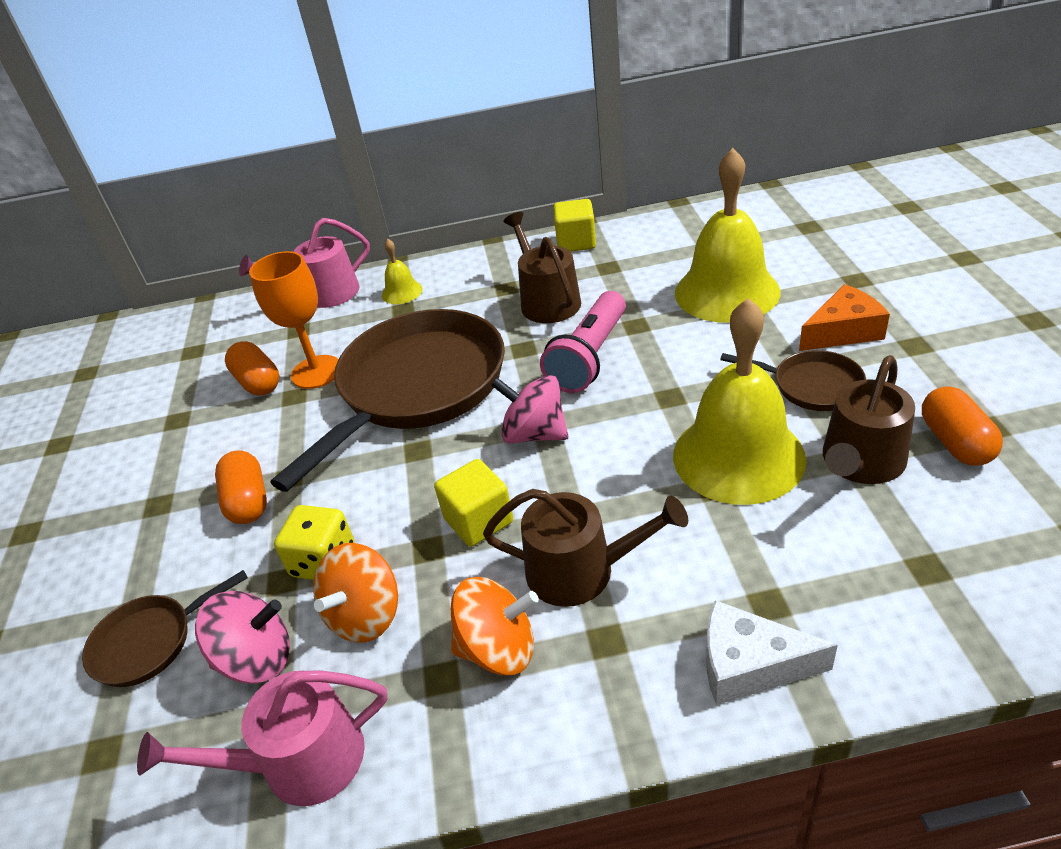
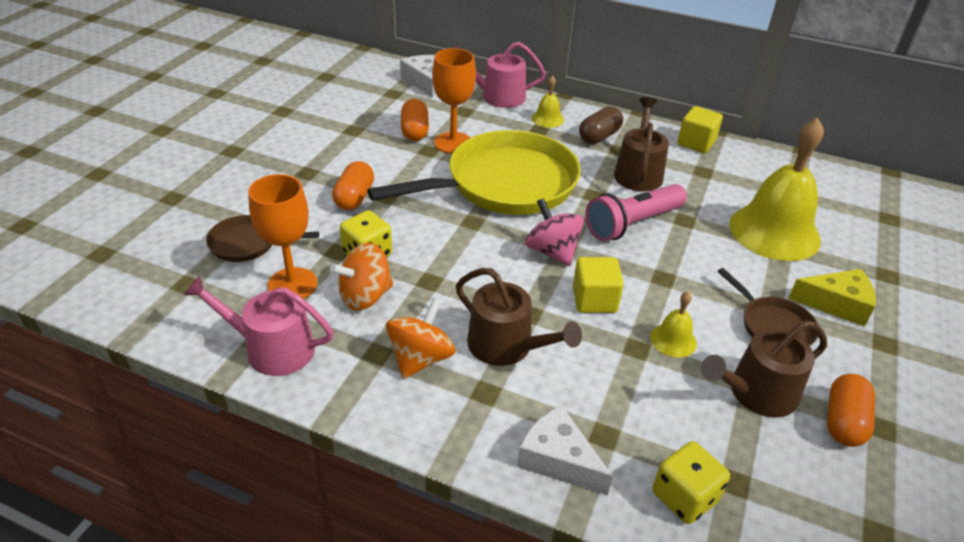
camera: 25 degrees right, 0 degrees up
pink spinning top [195,591,290,684] -> orange goblet [248,174,317,299]
brown pan [270,309,505,492] -> yellow pan [367,130,581,215]
yellow cube [434,459,513,547] -> yellow cube moved to [573,257,624,313]
orange spinning top [451,577,539,675] -> orange spinning top turned 90 degrees counterclockwise [386,298,456,379]
yellow bell [673,298,807,505] -> yellow bell [650,292,697,358], size x0.44
orange cheese [799,284,890,351] -> yellow cheese [788,269,876,327]
none -> white cheese [400,55,435,98]
none -> brown capsule [579,106,623,144]
none -> yellow dice [653,441,730,524]

